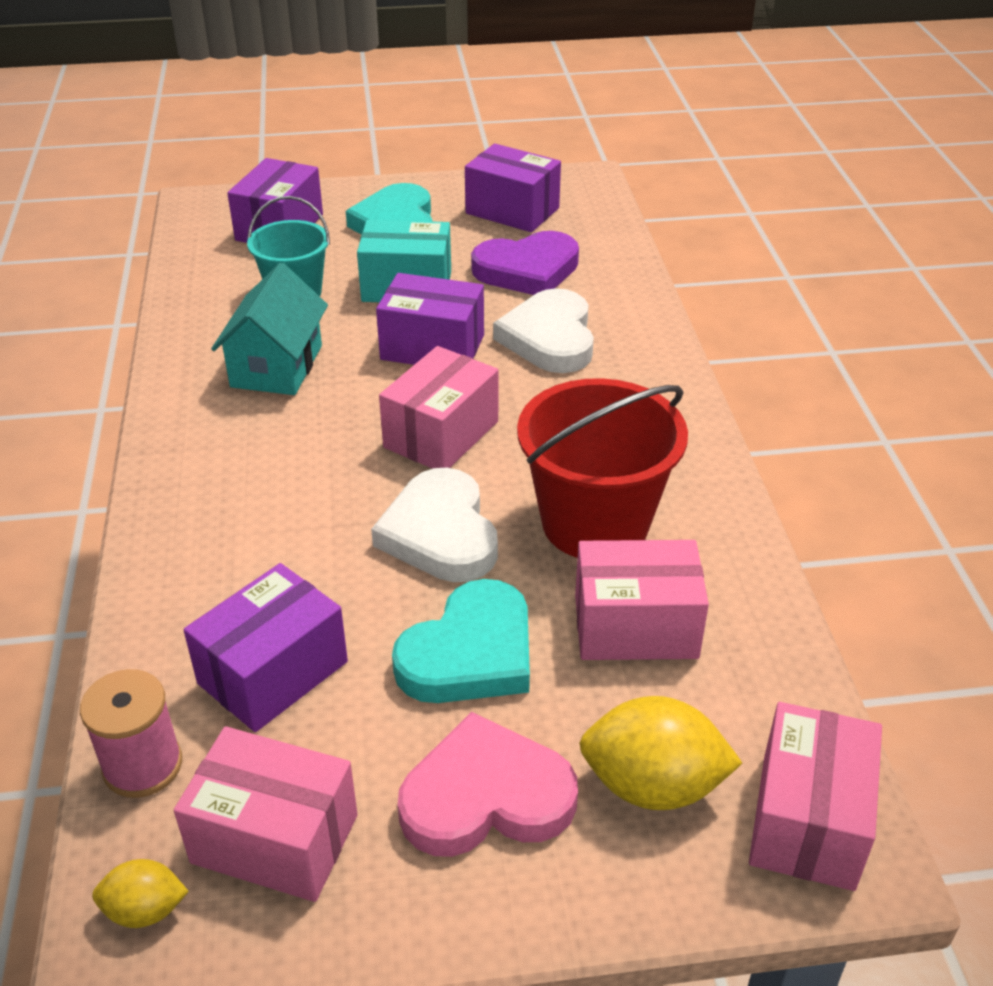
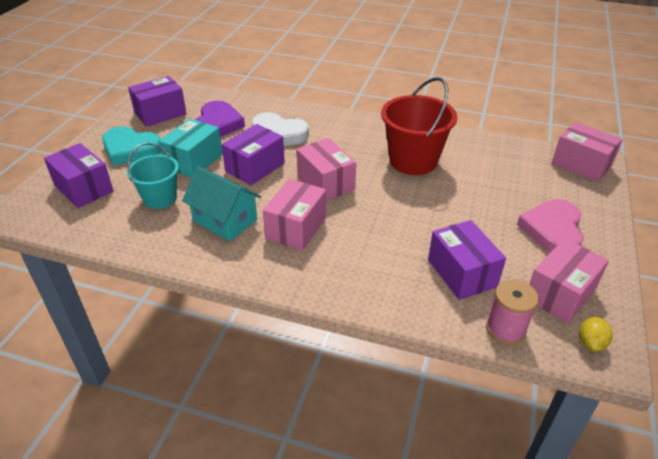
camera: 65 degrees left, 0 degrees up
white heart [371,468,498,582] -> none
turquoise heart [392,579,530,703] -> none
pink box [575,540,709,660] -> pink box moved to [263,179,326,251]
yellow lemon [579,696,742,810] -> none

